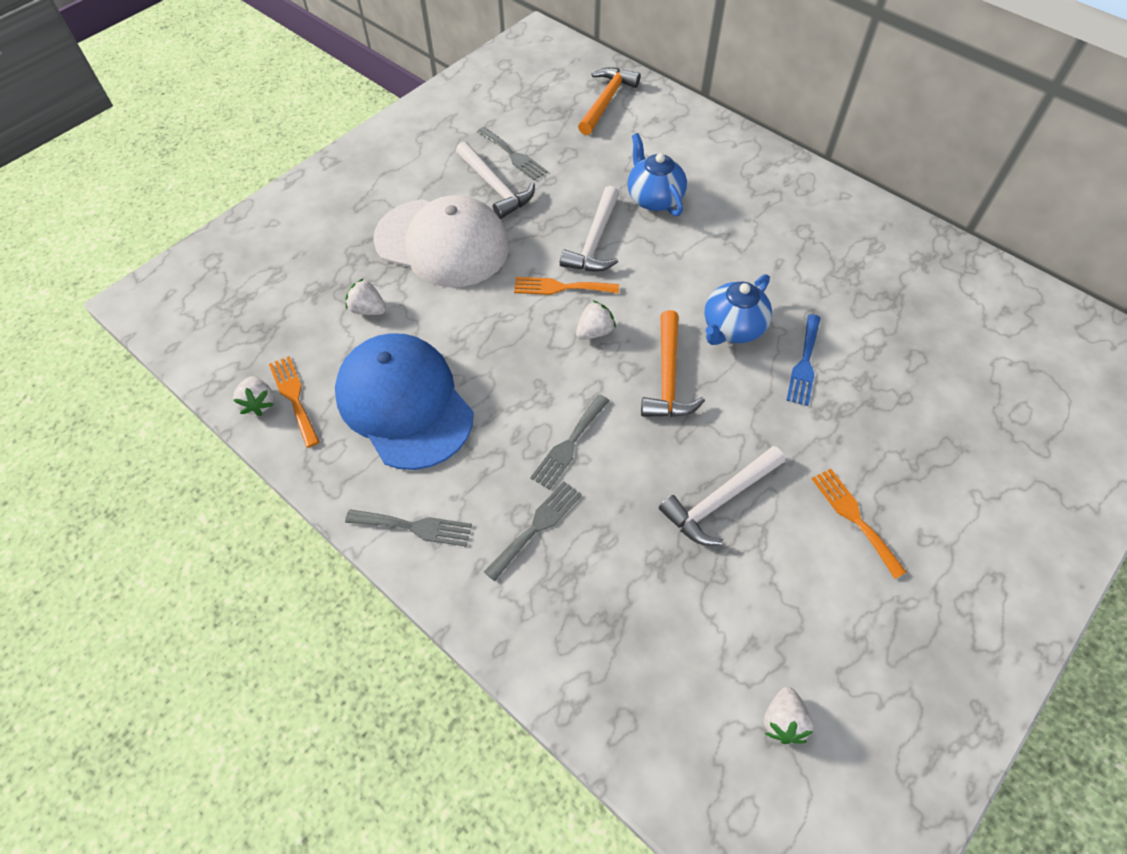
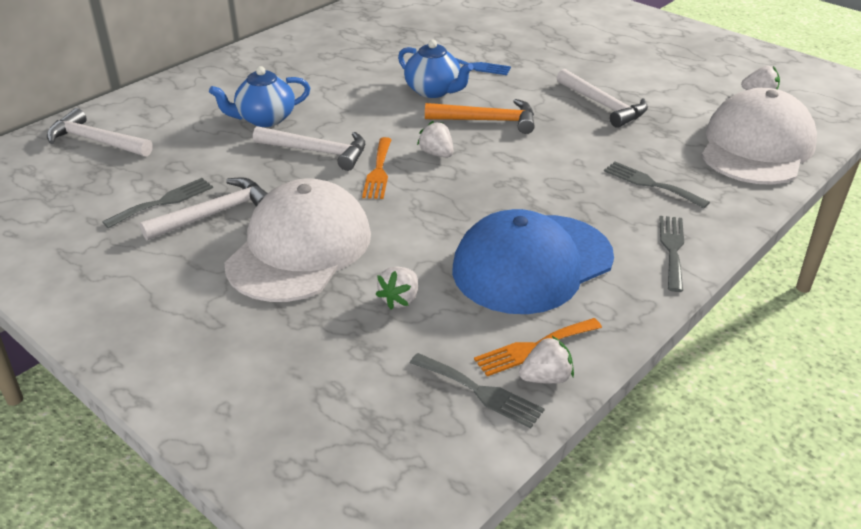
camera: 90 degrees left, 20 degrees down
grey fork [530,394,610,490] -> grey fork moved to [410,353,545,429]
orange hammer [578,67,641,135] -> white hammer [47,108,153,157]
orange fork [812,469,907,579] -> none
none -> white cap [701,88,817,185]

